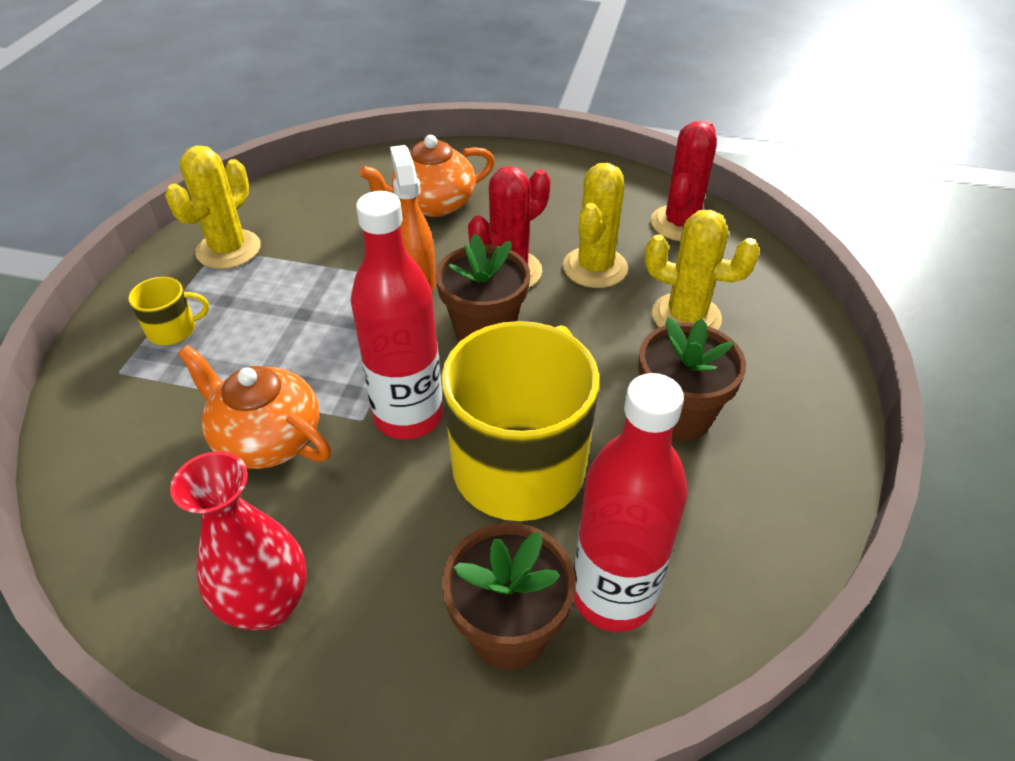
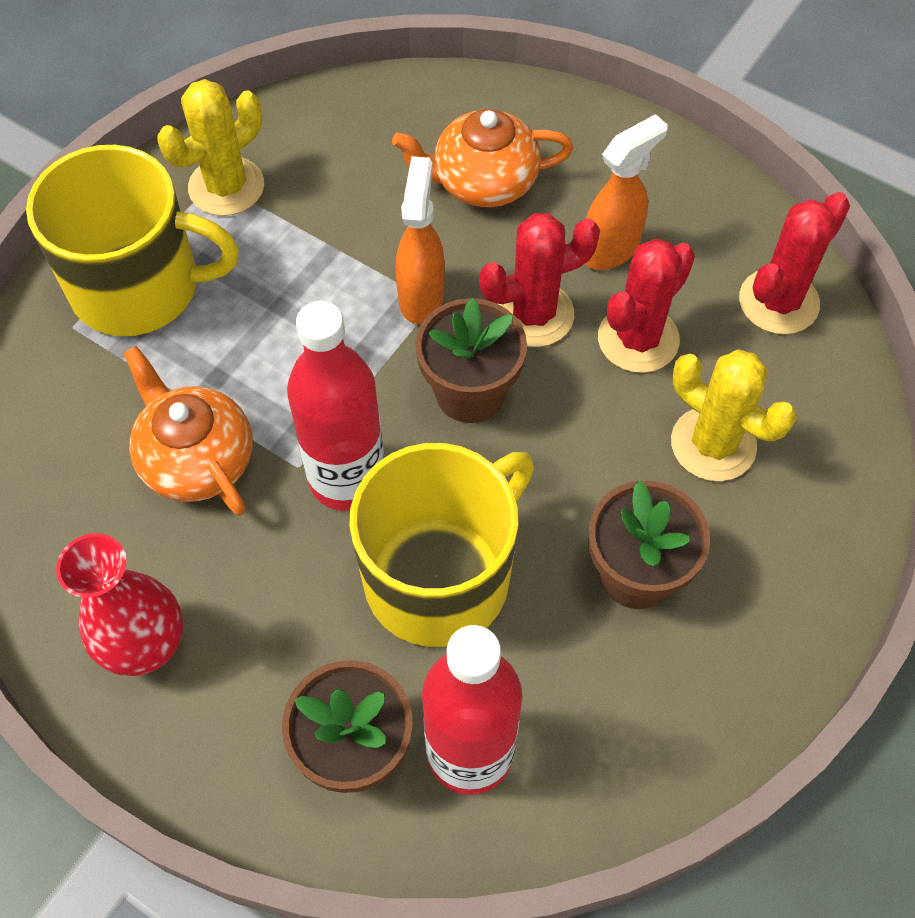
camera: 20 degrees right, 15 degrees up
yellow mug [128,277,209,345] -> yellow mug [26,145,239,336], size x2.38
yellow cactus [563,163,628,288] -> red cactus [598,239,695,373]
none -> orange spray bottle [585,114,668,270]

